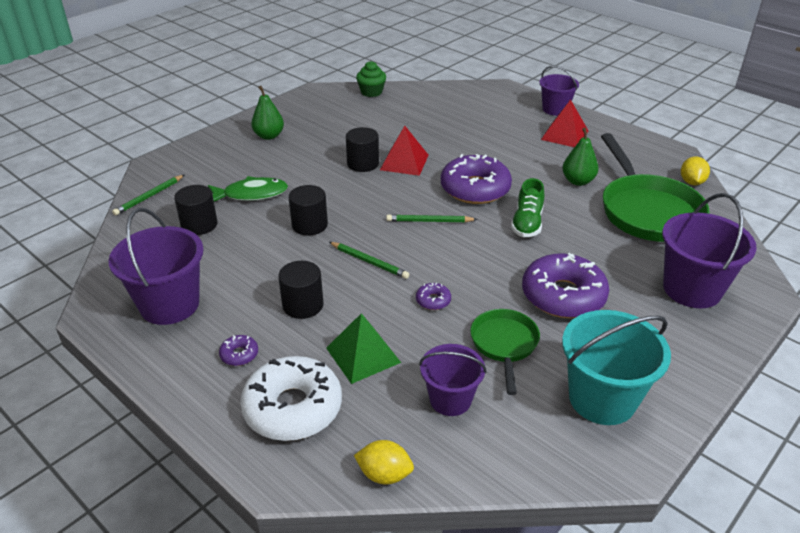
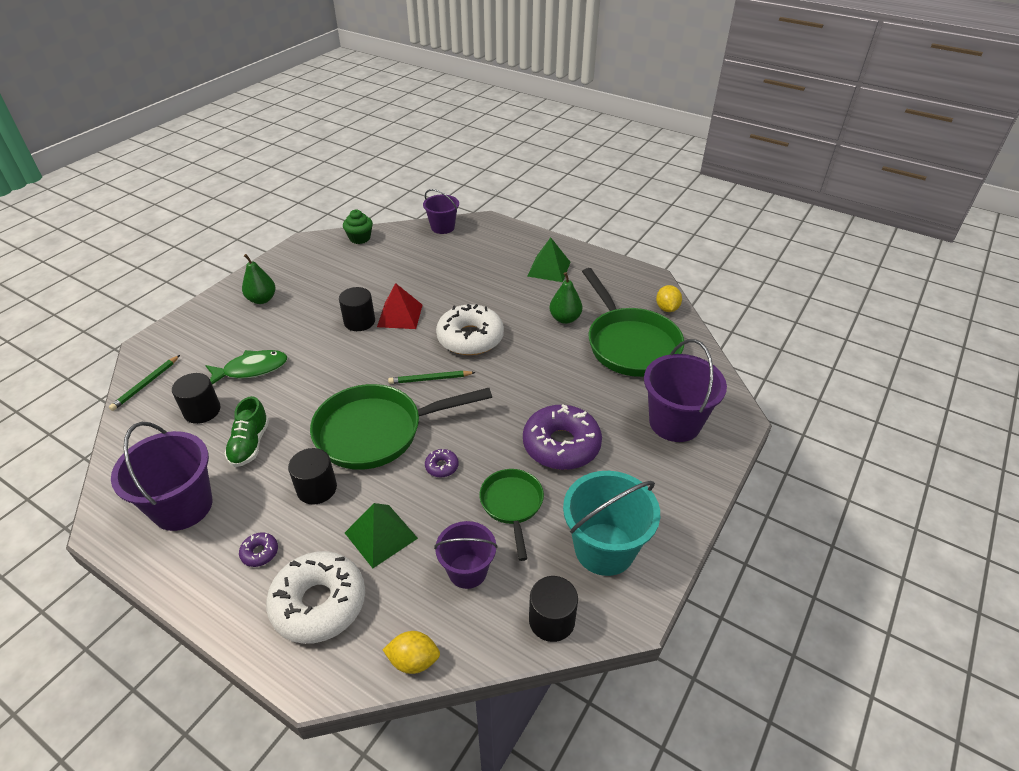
camera: 10 degrees left, 5 degrees up
black cylinder [289,185,328,235] -> black cylinder moved to [529,576,578,642]
green pencil [329,242,410,279] -> green pan [310,384,492,470]
purple donut [441,154,512,204] -> white donut [436,304,504,355]
green shoe [511,178,544,237] -> green shoe moved to [224,396,269,467]
purple bucket [539,66,579,116] -> purple bucket moved to [423,189,459,234]
red pyramid [541,99,588,147] -> green pyramid [527,237,570,282]

